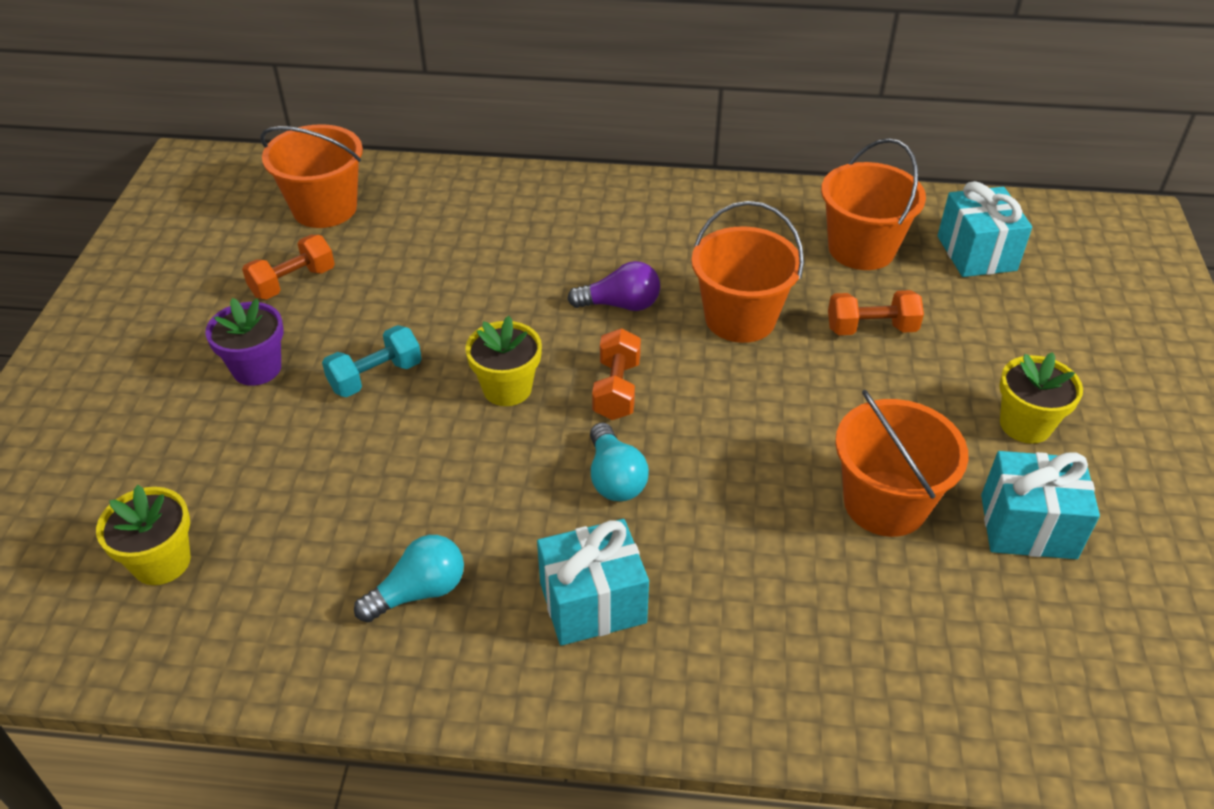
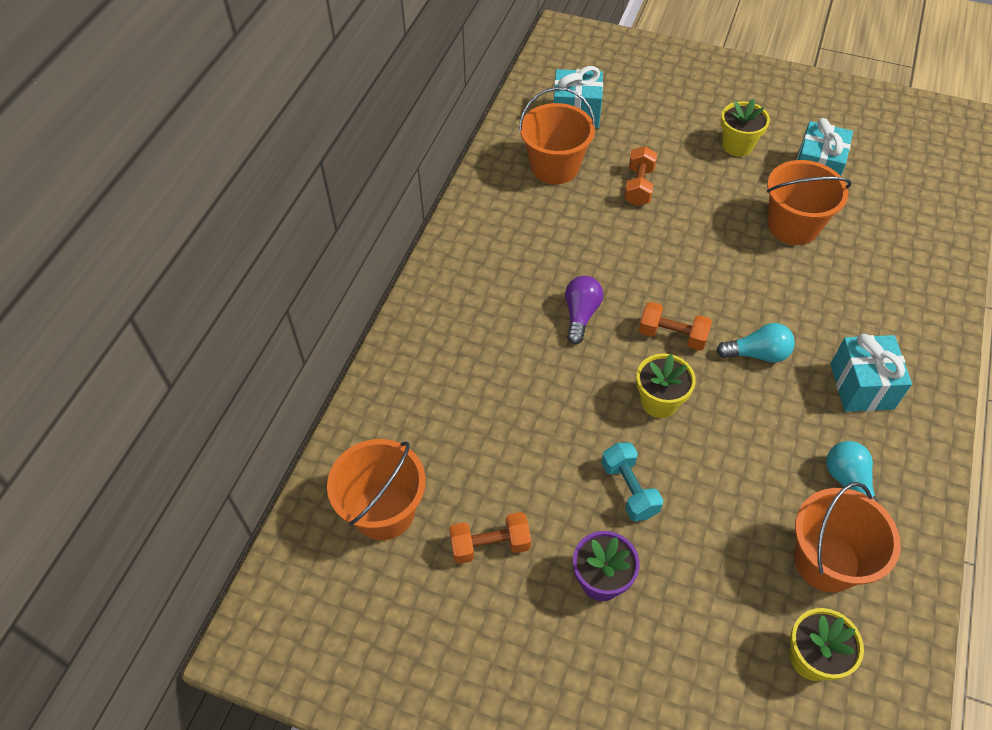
camera: 75 degrees left, 10 degrees up
orange dumbbell [242,235,335,300] -> orange dumbbell turned 75 degrees counterclockwise [449,512,531,564]
orange bucket [691,201,804,343] -> orange bucket moved to [794,482,901,592]

